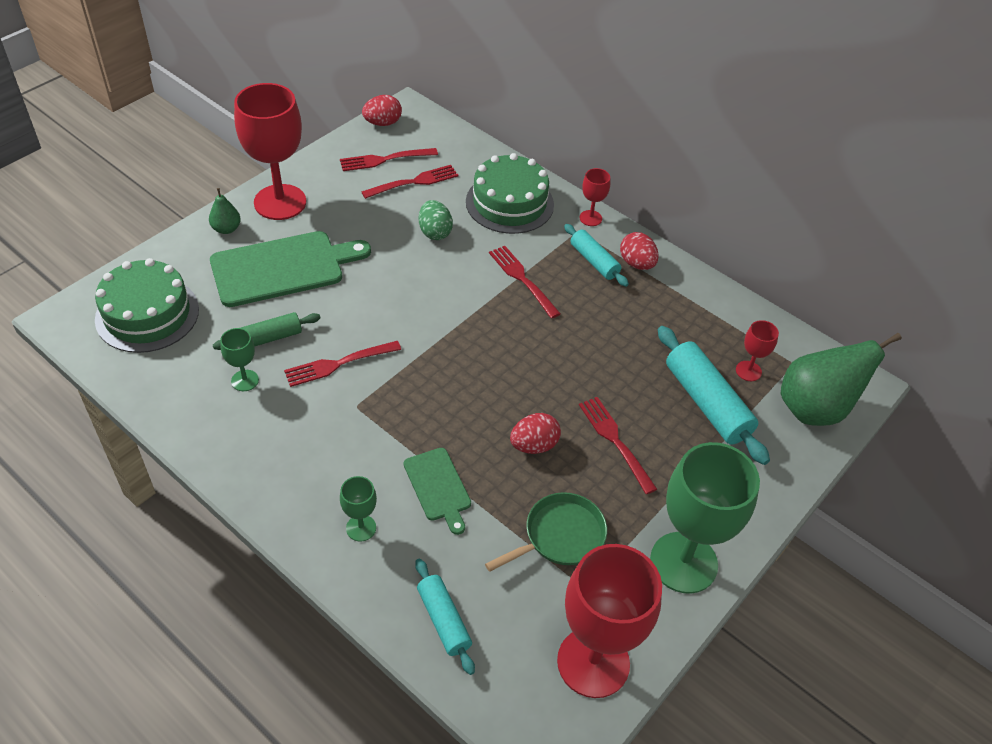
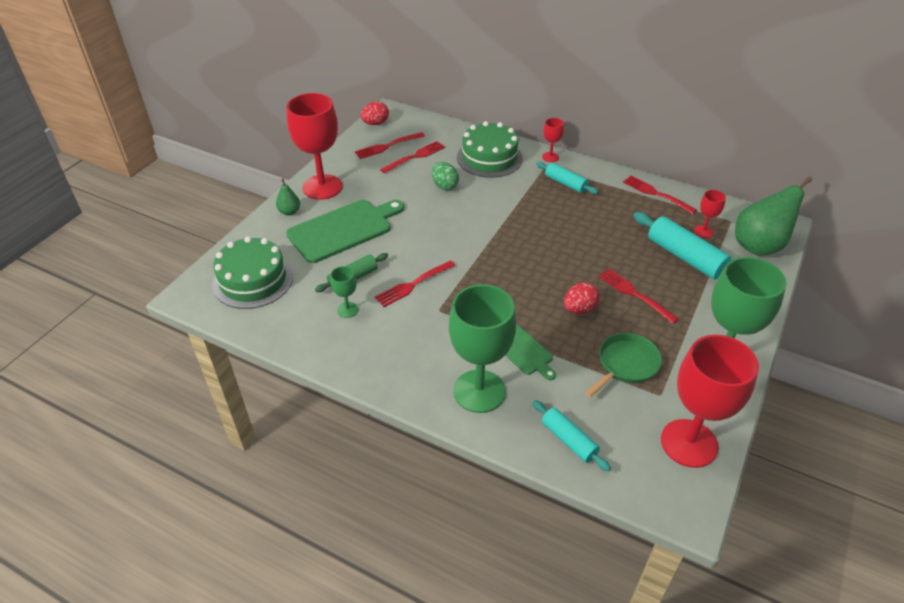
camera: 10 degrees left, 5 degrees down
green goblet [340,476,377,542] -> green goblet [449,284,516,413], size x2.23
red fork [489,246,561,319] -> red fork moved to [623,176,697,214]
red egg [620,232,659,270] -> none

